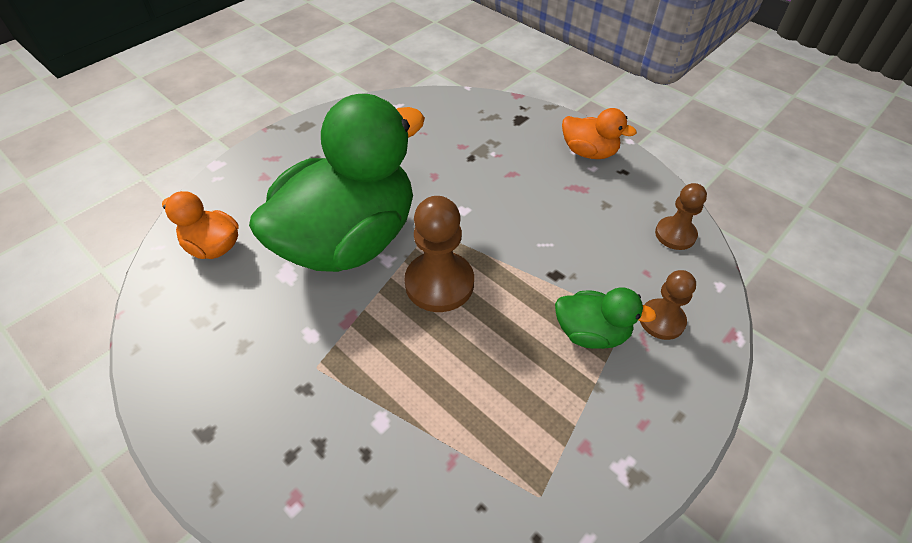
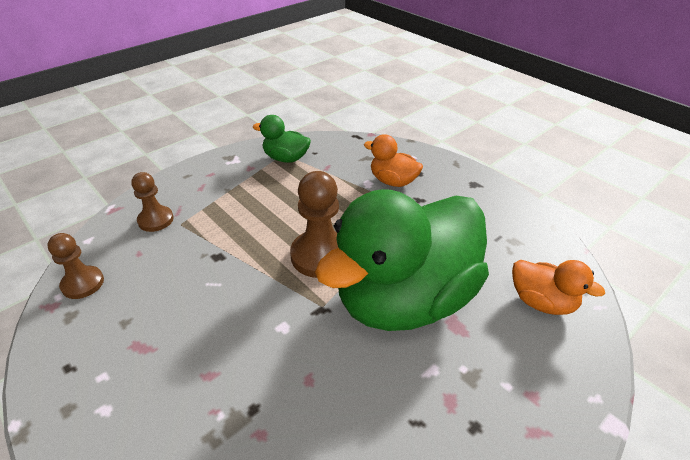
camera: 175 degrees left, 10 degrees down
green duck [555,287,657,349] -> green duck moved to [253,115,311,163]
orange duck [562,108,637,159] -> orange duck moved to [364,134,423,187]

